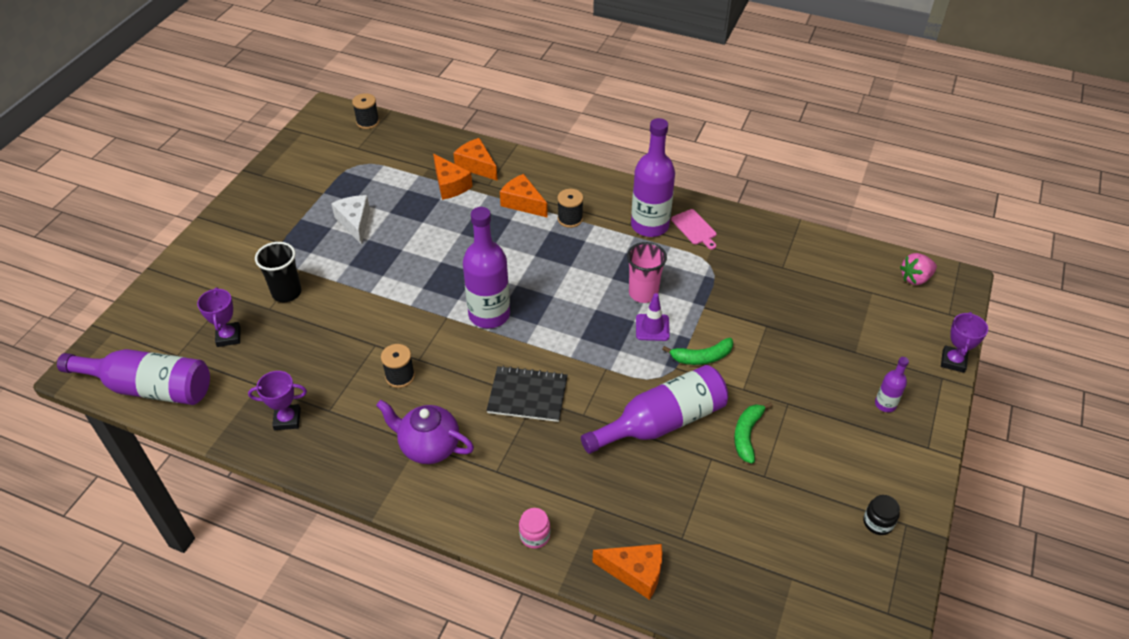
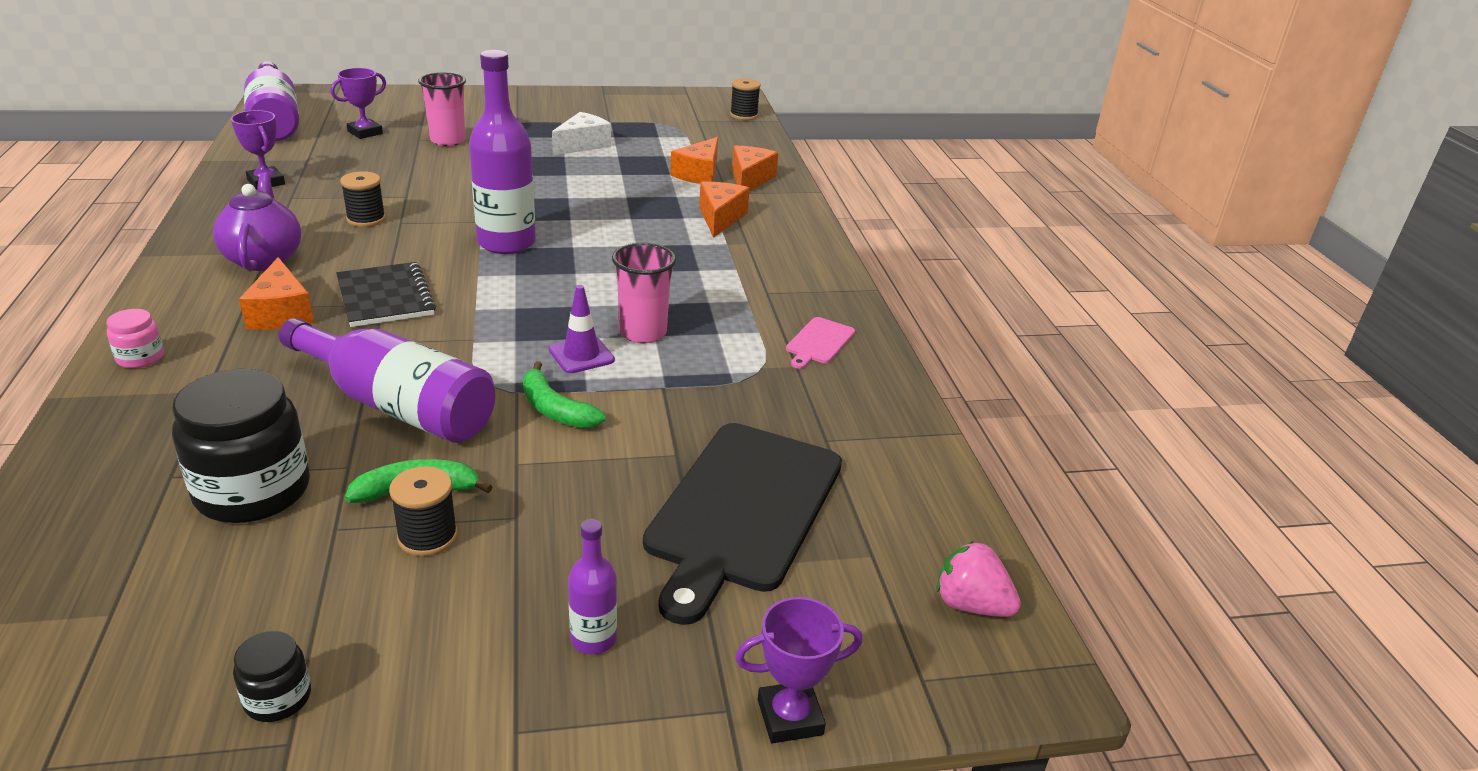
camera: 55 degrees right, 15 degrees down
black cup [255,242,301,302] -> pink cup [418,72,466,146]
black spool [557,189,583,228] -> black spool moved to [389,466,458,556]
orange cheese [592,544,662,600] -> orange cheese moved to [239,257,314,330]
purple bottle [631,118,675,237] -> none
none -> black jar [172,369,310,523]
none -> black cutting board [643,423,842,625]

